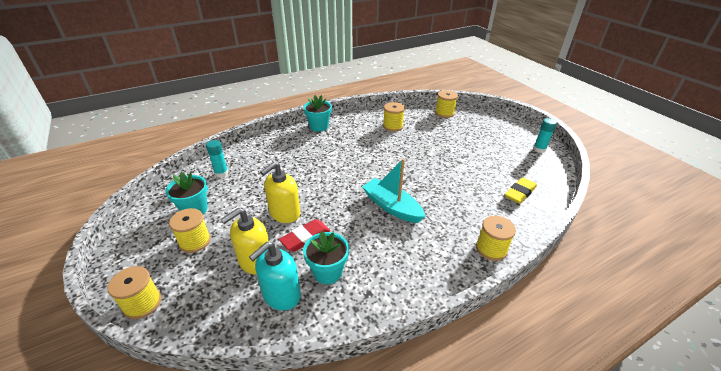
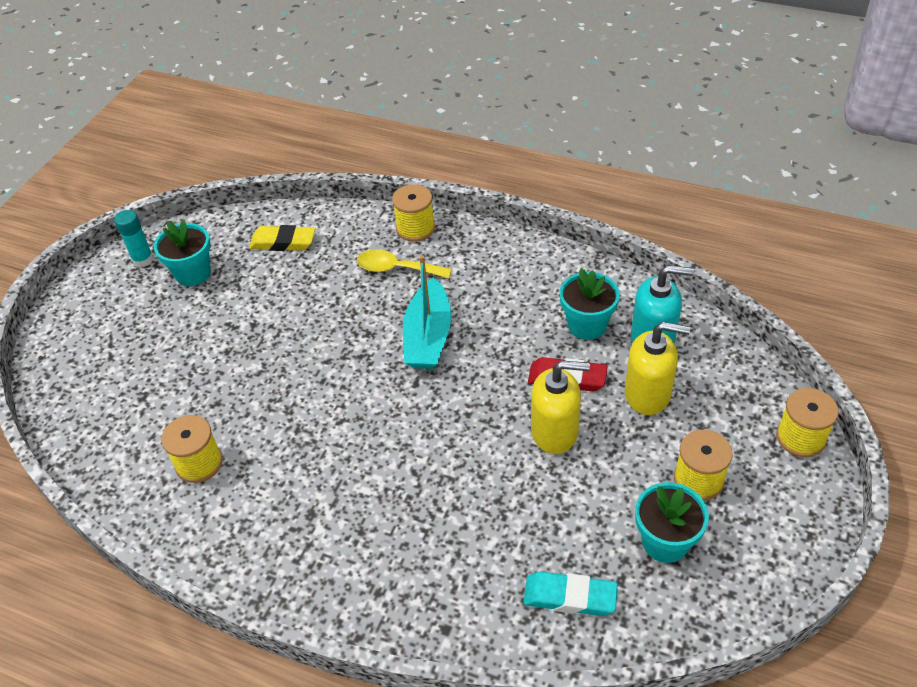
camera: 125 degrees left, 10 degrees up
turquoise glue stick [206,140,228,178] -> turquoise eraser [523,571,618,616]
turquoise flower pot [303,95,332,132] -> turquoise flower pot moved to [154,220,211,286]
yellow spool [435,90,458,118] -> none
none -> yellow spoon [357,249,452,279]

